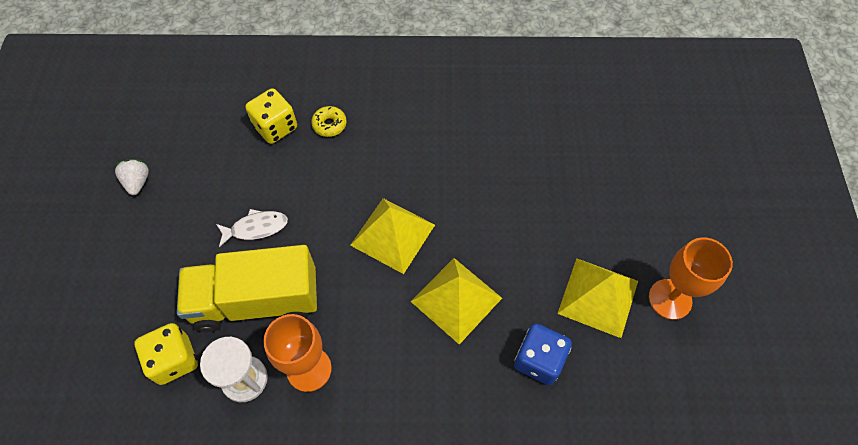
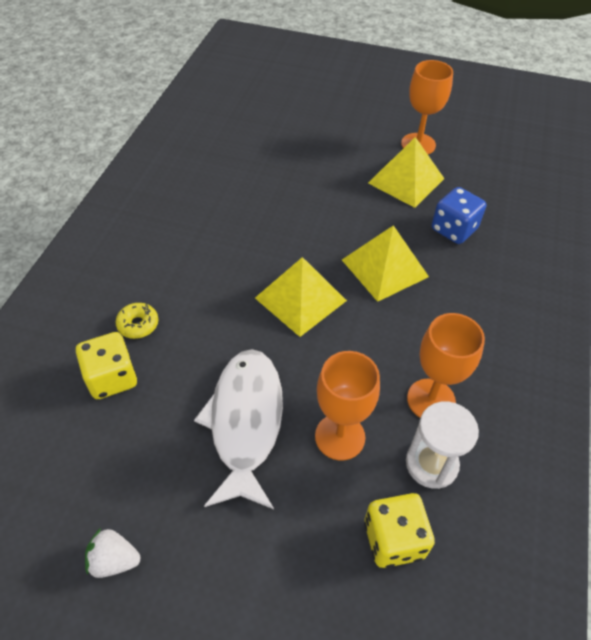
camera: 75 degrees left, 10 degrees down
yellow truck [177,245,317,332] -> orange goblet [315,351,380,461]
white fish [216,209,288,247] -> white fish [194,349,283,509], size x1.97

